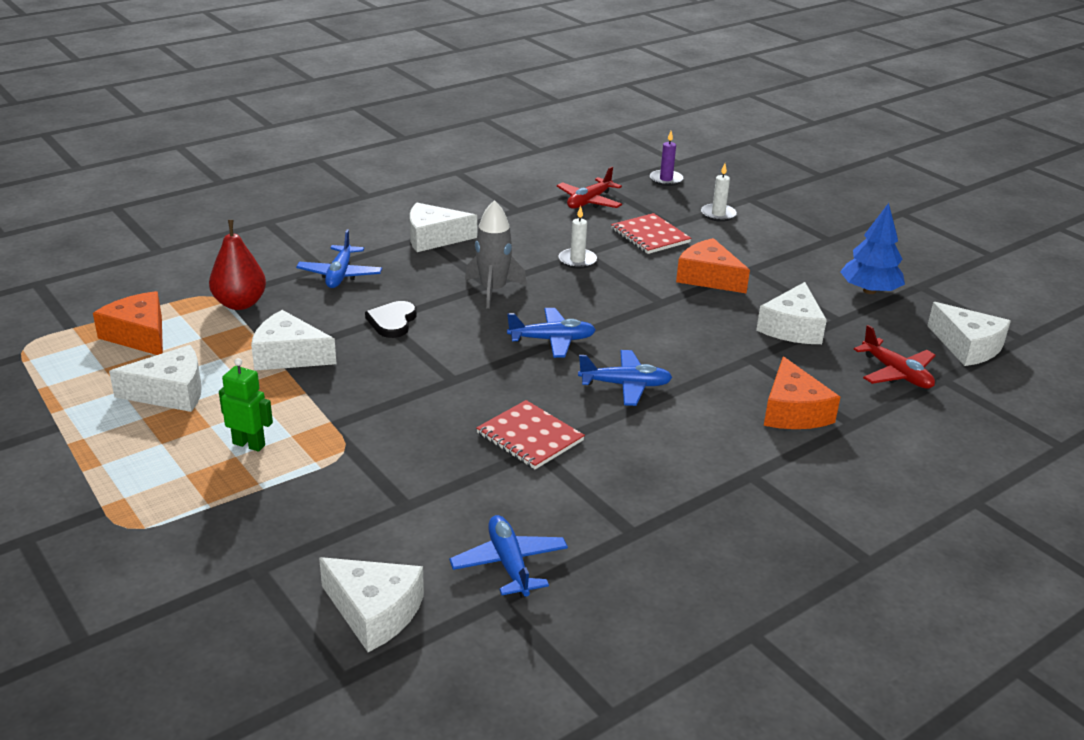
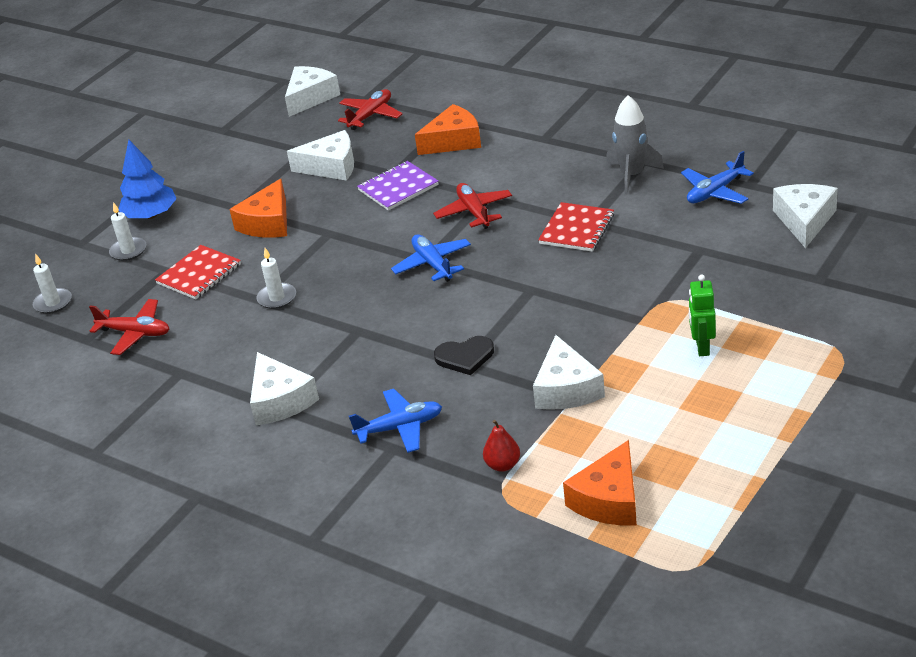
camera: 105 degrees left, 5 degrees up
white cheese [109,345,202,412] -> none
red pear [209,220,266,310] -> red pear [483,420,520,472], size x0.60
grey rocket [465,200,527,309] -> grey rocket moved to [606,95,664,195]
blue plane [578,350,672,406] -> red plane [433,183,512,229]
purple candle [650,131,683,186] -> white candle [33,254,72,314]
blue tree [840,203,905,294] -> blue tree moved to [119,139,177,219]
none -> purple notebook [357,161,439,211]

